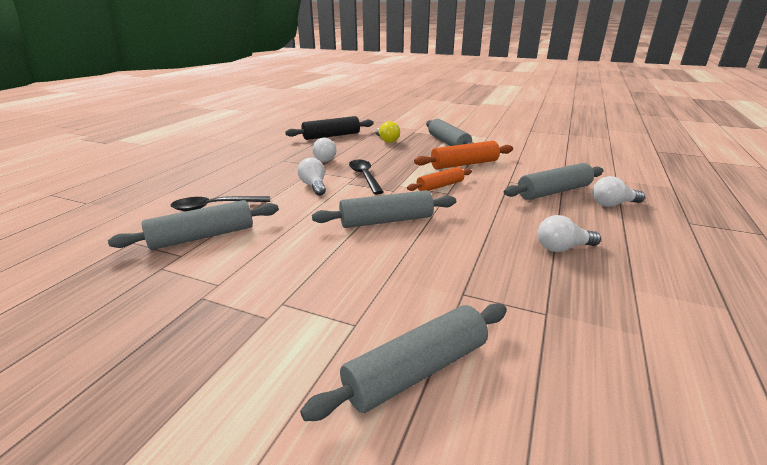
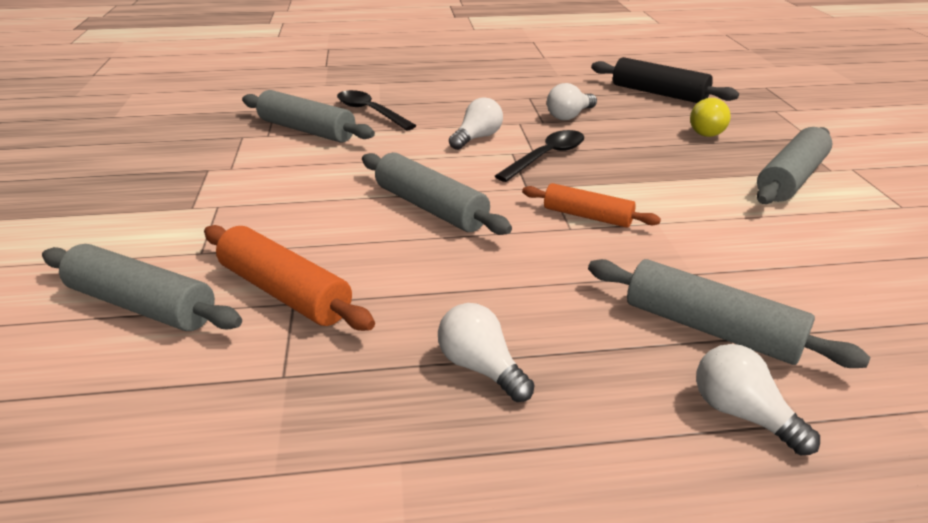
camera: 60 degrees right, 5 degrees up
orange rolling pin [414,141,513,169] -> orange rolling pin moved to [204,225,375,331]

